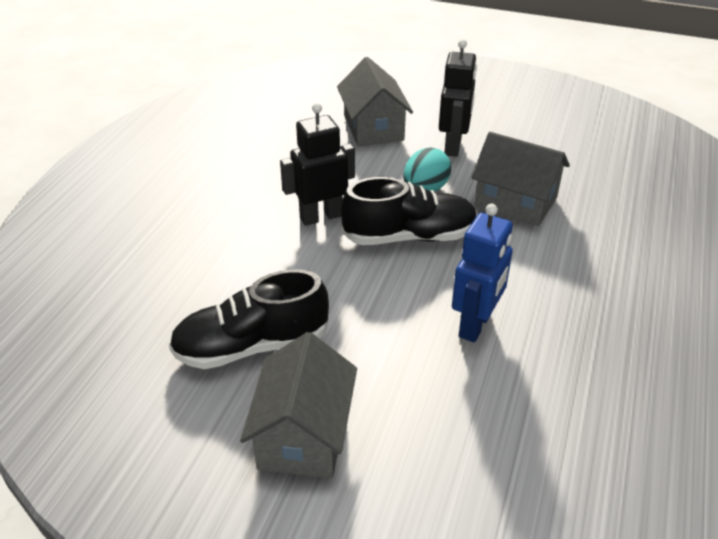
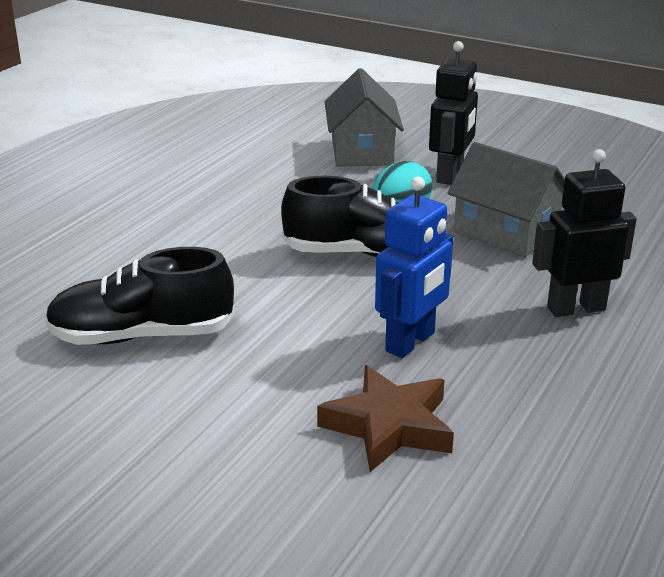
camera: 10 degrees right, 10 degrees down
grey house [240,332,357,479] -> none
black robot [280,103,355,226] -> black robot moved to [532,149,637,317]
none -> brown star [317,365,454,472]

